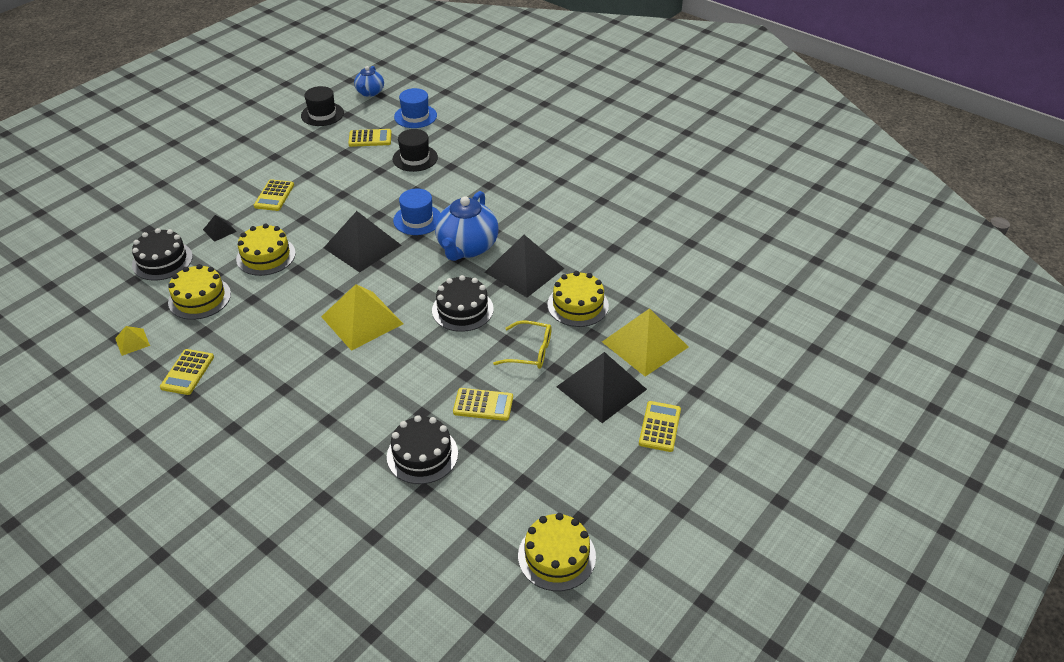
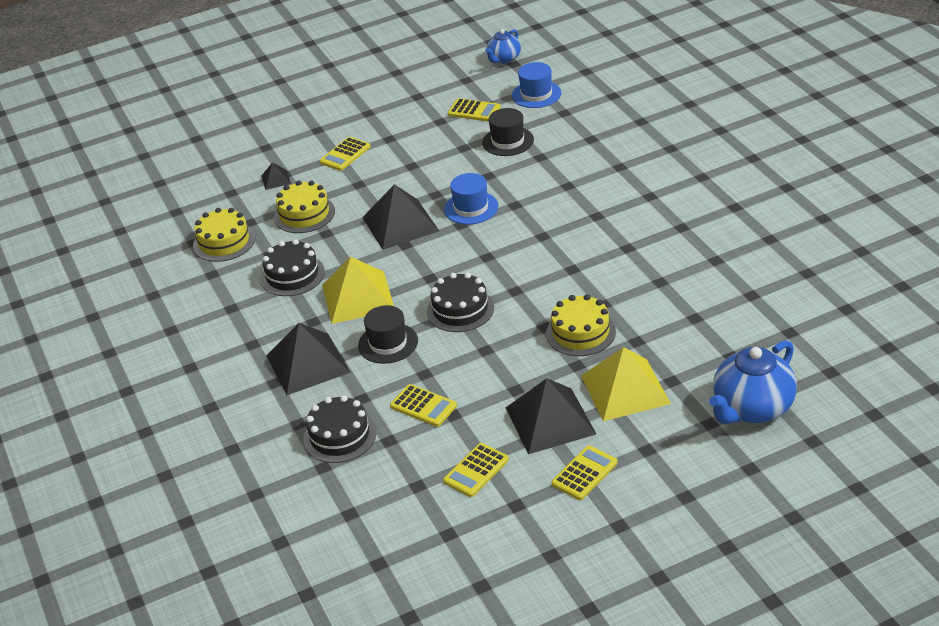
camera: 30 degrees right, 5 degrees down
yellow pyramid [115,326,150,356] -> none
black cake [132,228,193,280] -> black cake moved to [260,239,325,296]
yellow calculator [160,349,214,395] -> yellow calculator moved to [443,443,509,497]
black hat [301,86,344,126] -> black hat moved to [358,305,418,364]
blue teapot [435,191,499,261] -> blue teapot moved to [709,340,797,424]
black pyramid [485,235,564,297] -> black pyramid moved to [266,323,351,395]
yellow glasses [493,320,551,369] -> none
yellow cake [518,513,596,591] -> none

